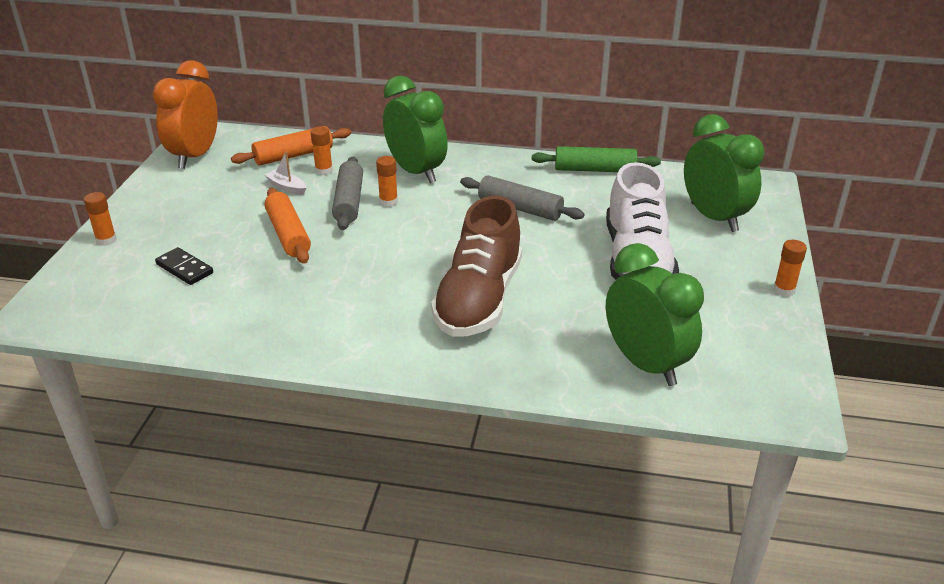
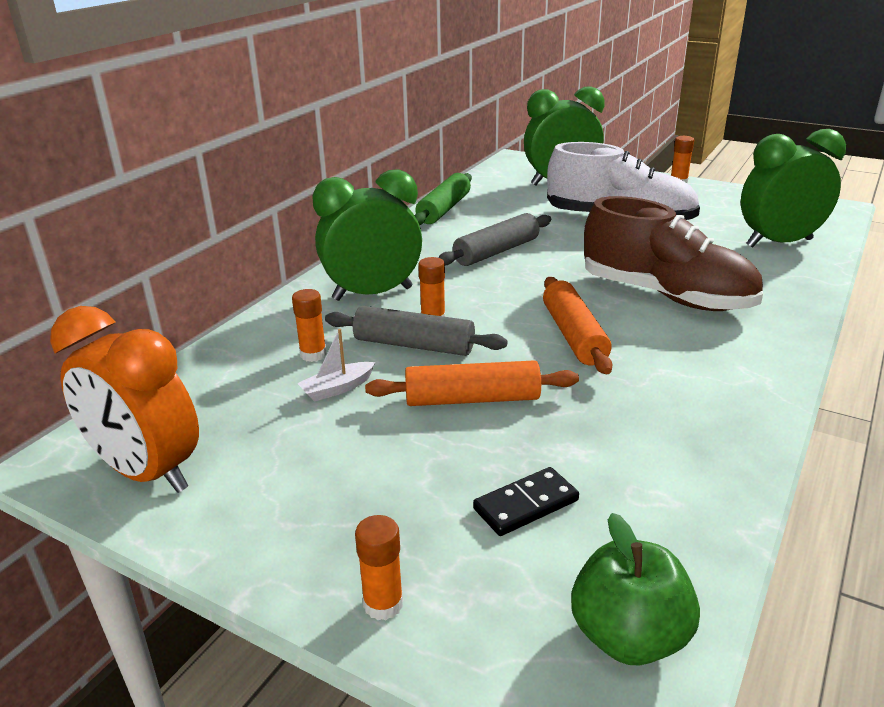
camera: 70 degrees left, 5 degrees down
orange rolling pin [231,126,351,165] -> orange rolling pin moved to [543,277,612,374]
none -> green apple [571,513,700,666]

